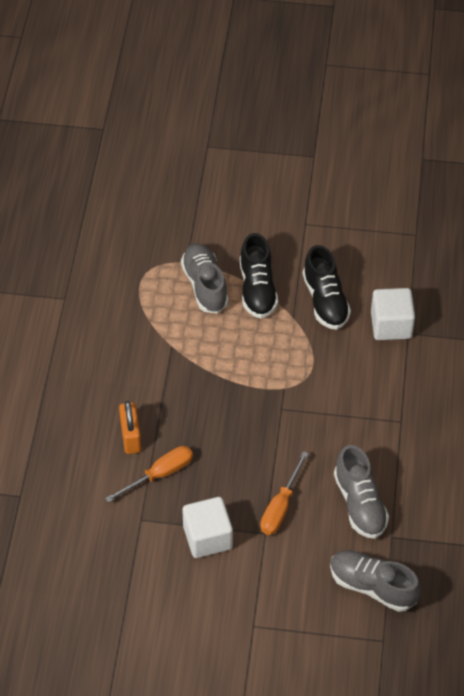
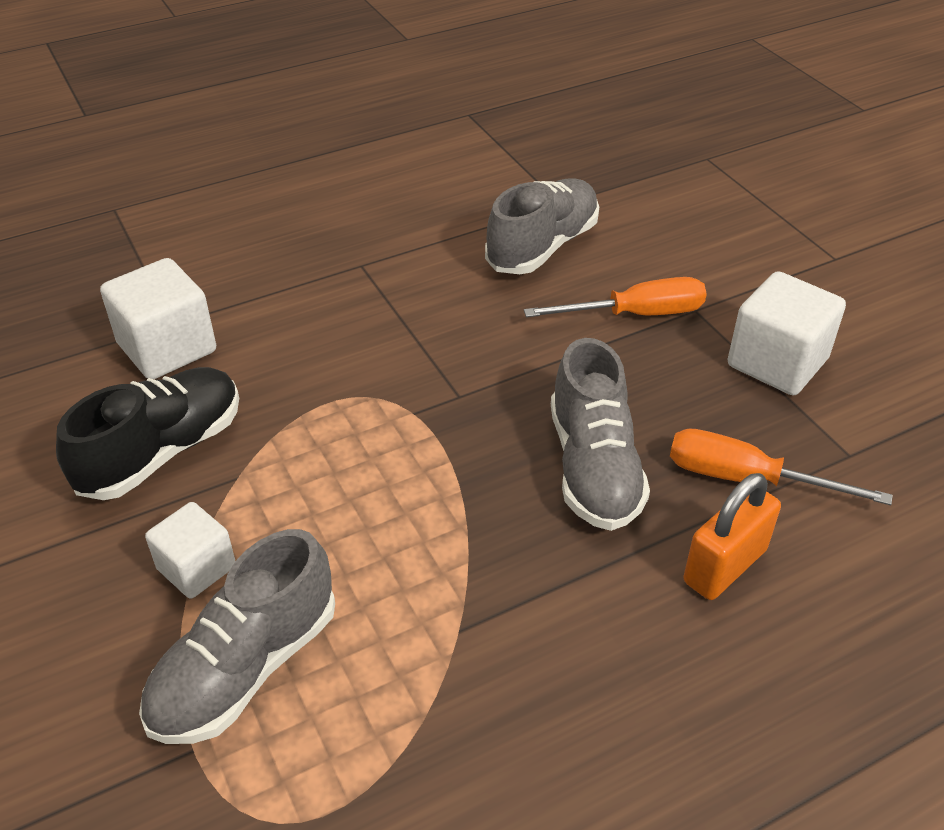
camera: 125 degrees left, 10 degrees down
black shoe [240,233,278,318] -> white cube [145,502,235,599]
grey shoe [330,550,421,612] -> grey shoe moved to [551,338,650,531]

